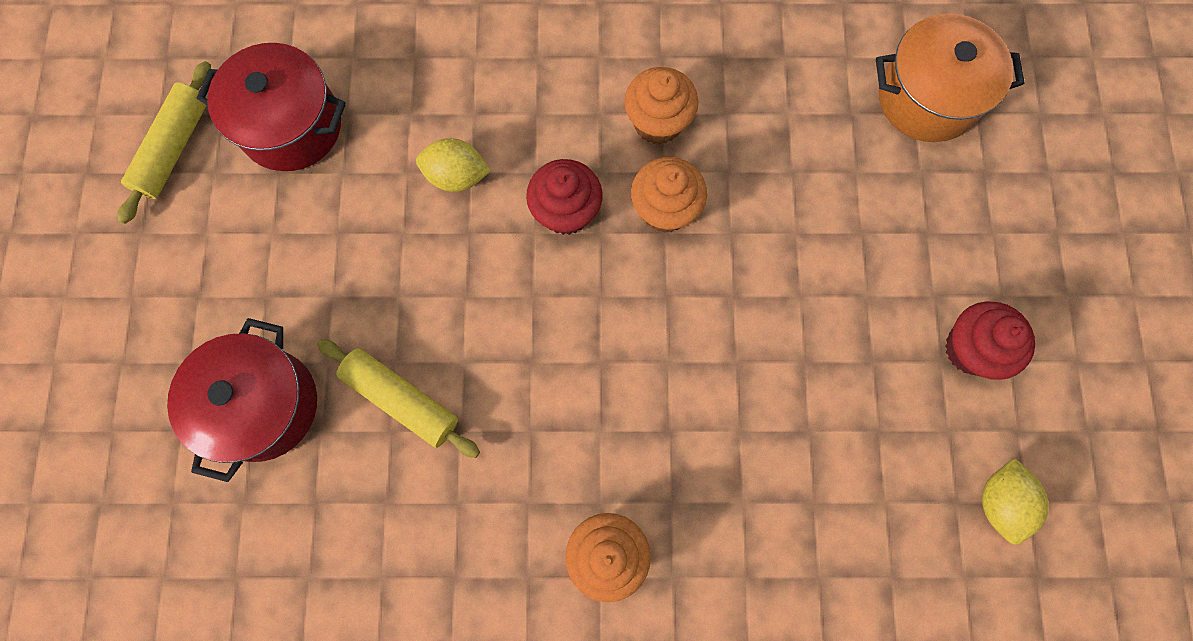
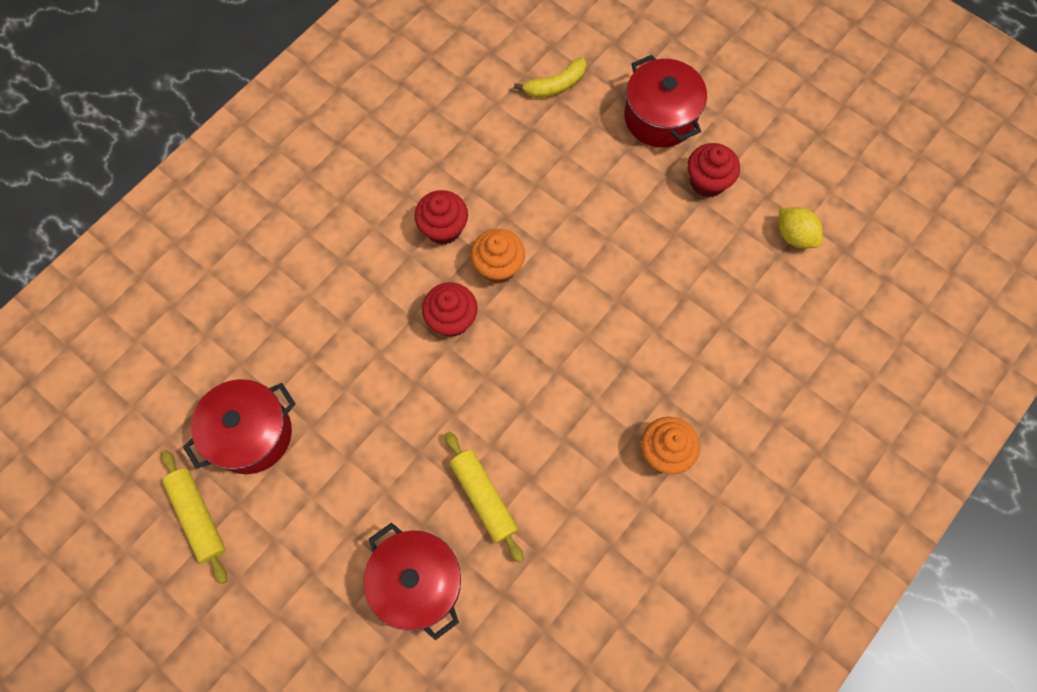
camera: 50 degrees left, 5 degrees down
yellow rolling pin [317,339,480,458] -> yellow rolling pin turned 75 degrees clockwise [445,431,524,563]
yellow lemon [416,138,491,192] -> none
orange cupcake [624,67,698,144] -> red cupcake [414,190,468,245]
orange pot [876,13,1024,142] -> yellow banana [514,57,586,98]
none -> red pot [624,55,707,148]

